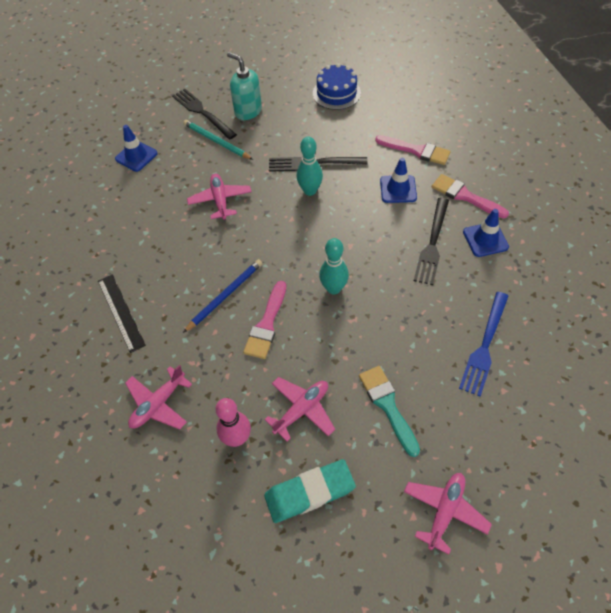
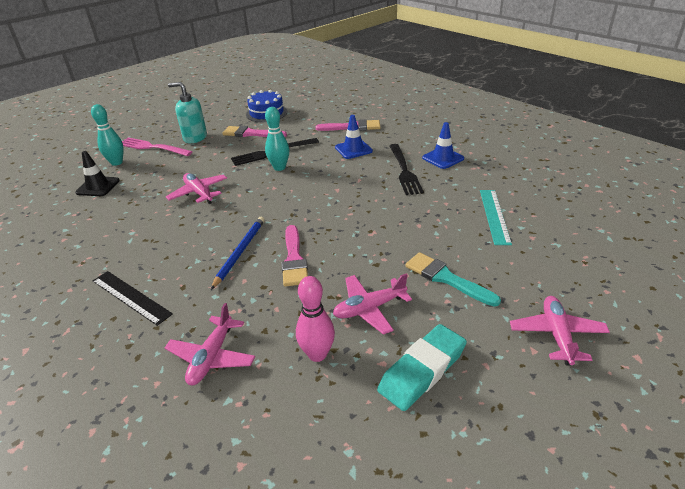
camera: 25 degrees left, 20 degrees down
blue traffic cone [115,125,158,172] -> black traffic cone [75,151,120,196]
black fork [172,89,237,140] -> pink fork [122,137,193,156]
turquoise pencil [183,120,253,160] -> none
pink plane [264,377,335,442] -> pink plane turned 135 degrees counterclockwise [333,273,412,335]
turquoise bowling pin [319,238,349,294] -> turquoise bowling pin moved to [91,104,124,166]
pink brush [432,174,509,218] -> pink brush moved to [223,126,287,137]
blue fork [459,292,508,396] -> turquoise ruler [480,190,512,245]

